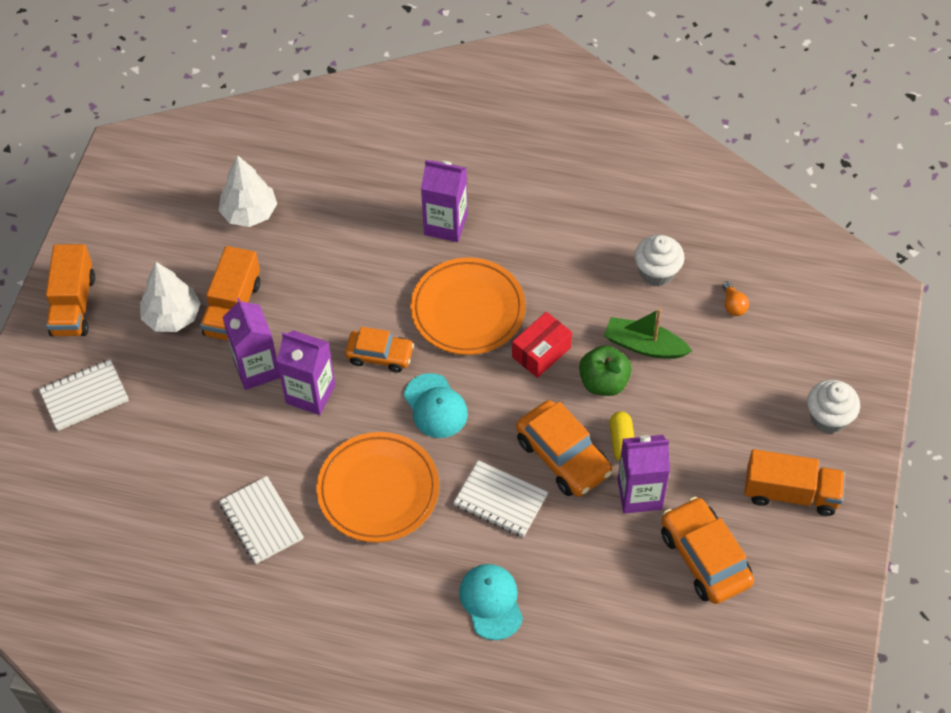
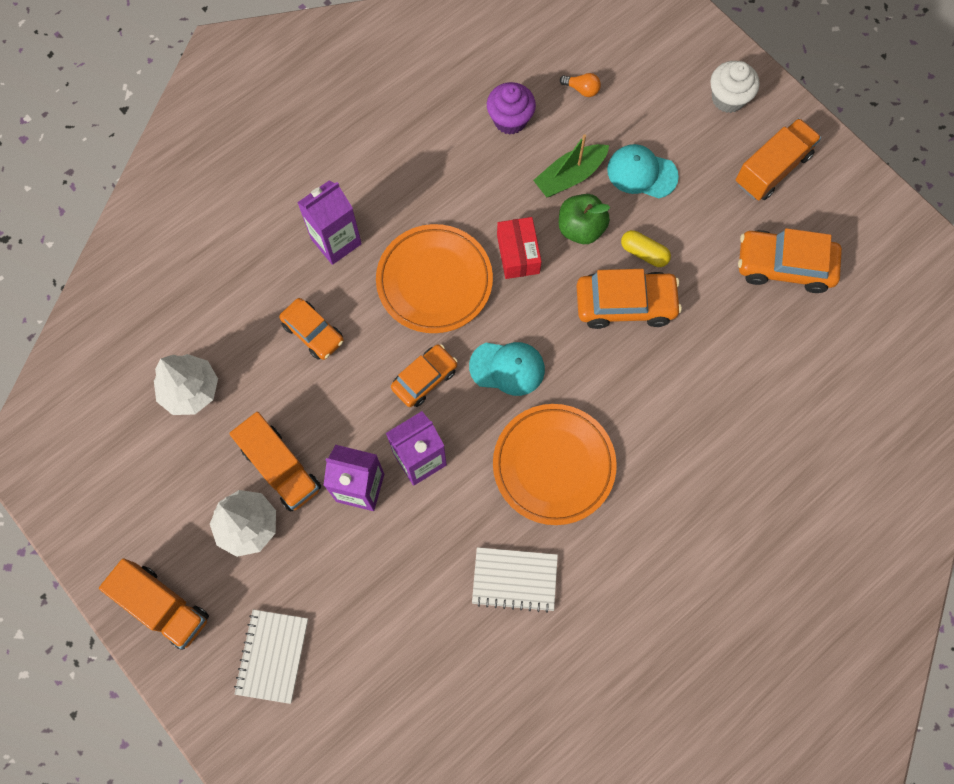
camera: 55 degrees left, 15 degrees up
white notebook [453,460,548,537] -> none
turquoise cap [459,564,523,640] -> turquoise cap moved to [607,144,679,199]
purple carton [618,435,670,514] -> none
white cupcake [634,235,685,286] -> purple cupcake [487,82,536,135]
none -> orange car [279,298,344,360]

